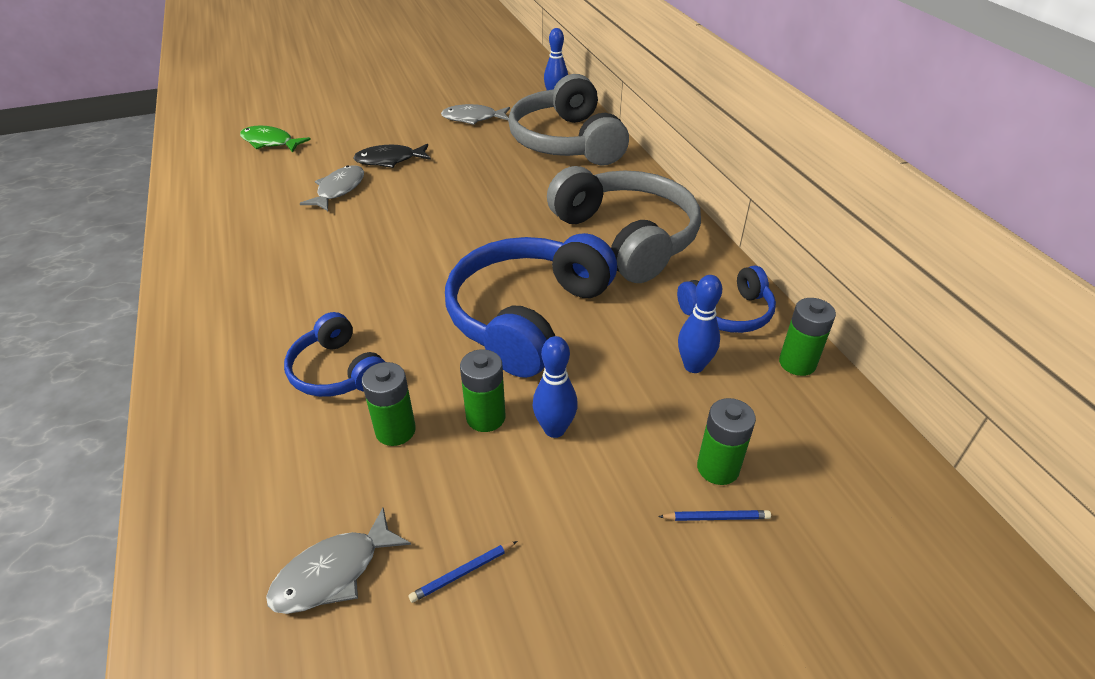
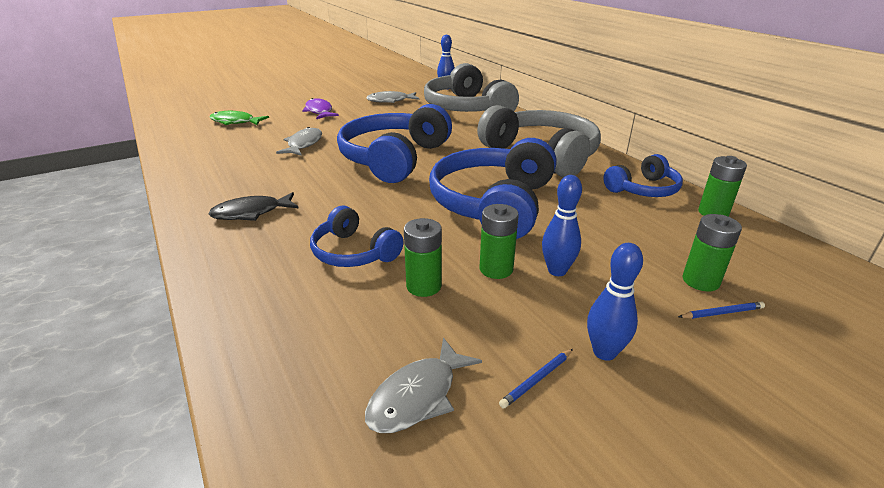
camera: 10 degrees left, 10 degrees down
black fish [353,144,431,168] -> black fish moved to [208,192,298,221]
blue bowling pin [678,275,722,373] -> blue bowling pin moved to [587,243,643,361]
none -> purple fish [302,98,339,119]
none -> blue headphones [337,104,452,183]

